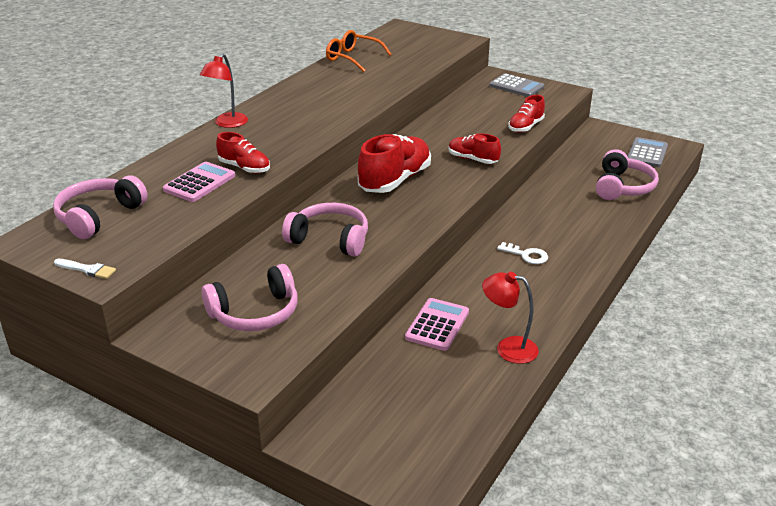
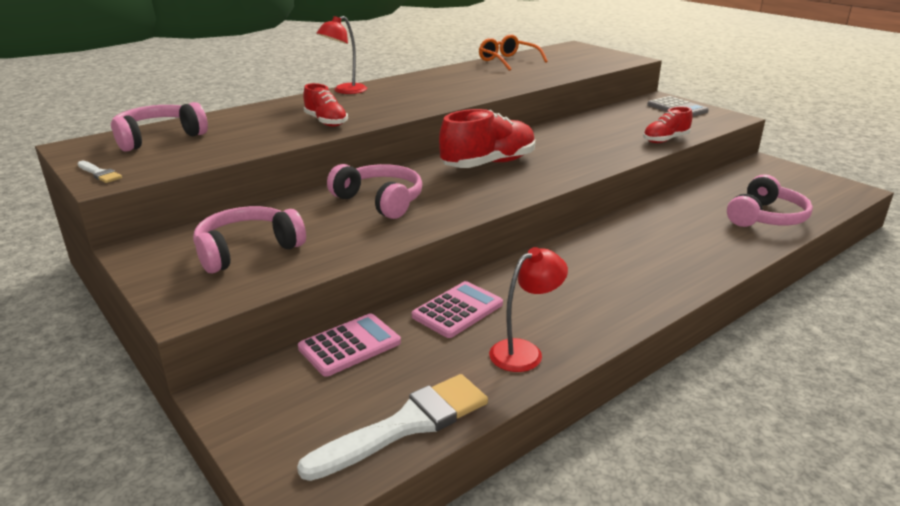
camera: 20 degrees right, 5 degrees down
pink calculator [163,162,235,202] -> pink calculator moved to [298,313,401,377]
pink headphones [202,264,298,331] -> pink headphones turned 150 degrees clockwise [193,206,306,273]
red shoe [449,133,501,164] -> none
red lamp [482,272,539,364] -> red lamp turned 105 degrees clockwise [489,247,568,372]
white key [497,242,548,264] -> none
grey calculator [628,137,668,167] -> none
none -> white brush [297,374,488,481]

